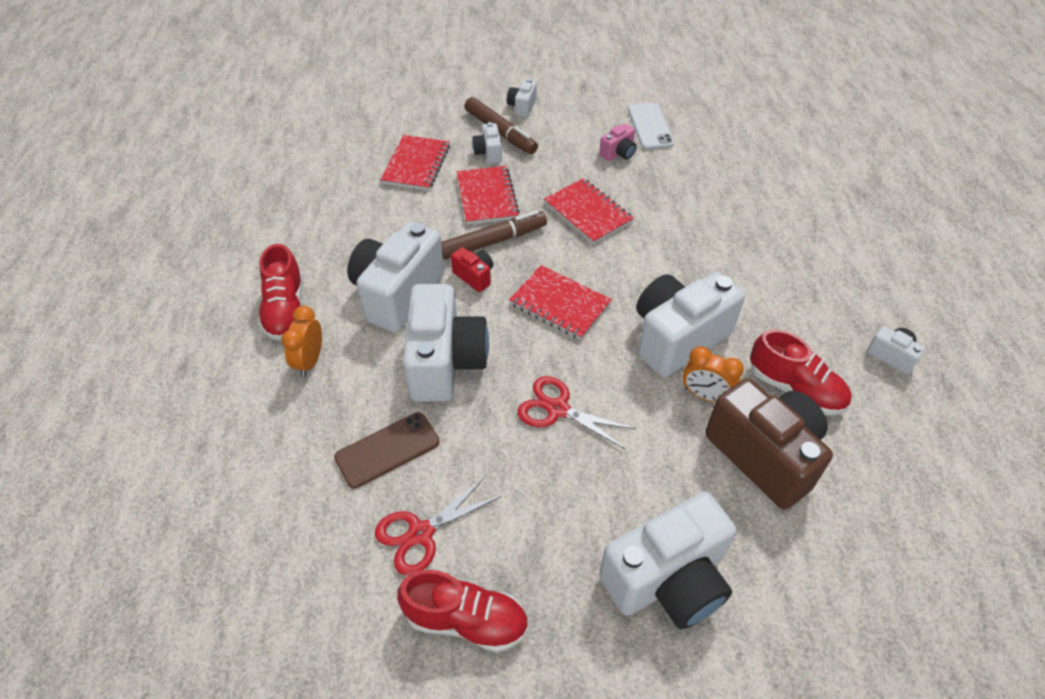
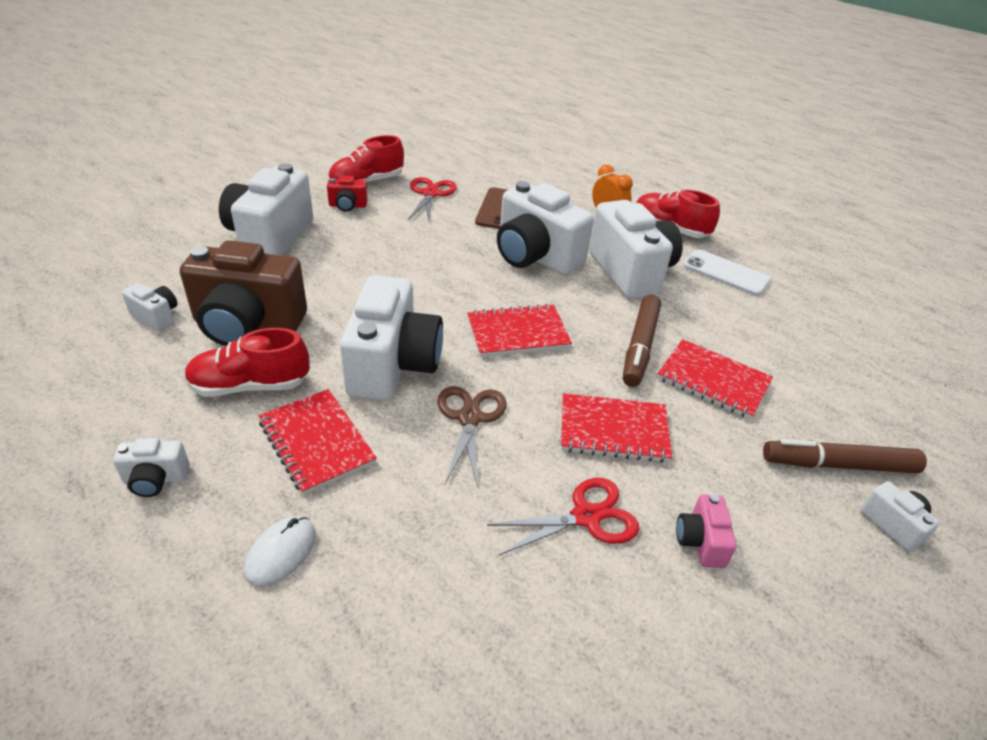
camera: 130 degrees right, 10 degrees down
red notebook [380,135,450,191] -> red notebook moved to [258,389,377,495]
red camera [451,247,493,292] -> red camera moved to [327,176,367,212]
white camera [472,122,502,163] -> white camera moved to [122,283,177,331]
red scissors [517,376,636,449] -> red scissors moved to [487,478,639,555]
white phone [628,103,674,150] -> white phone moved to [683,249,771,296]
orange clock [683,346,744,402] -> none
none -> white mouse [244,517,315,587]
none -> brown scissors [437,386,507,488]

